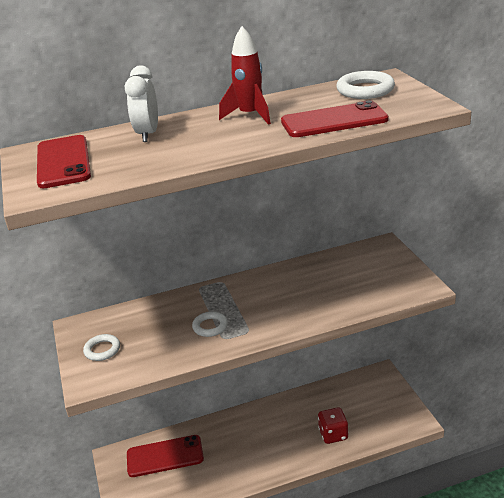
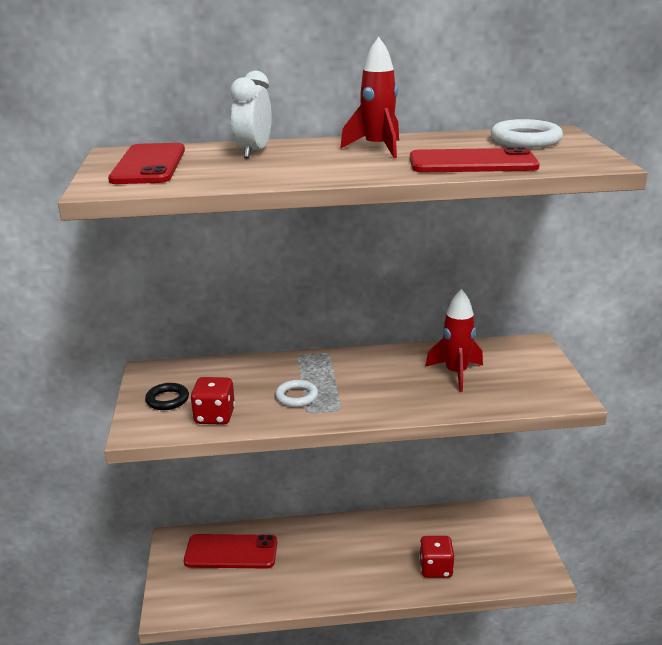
camera: 10 degrees right, 5 degrees down
white ring [83,334,120,361] -> black ring [145,383,189,410]
none -> red dice [190,377,235,425]
none -> red rocket [425,289,483,392]

